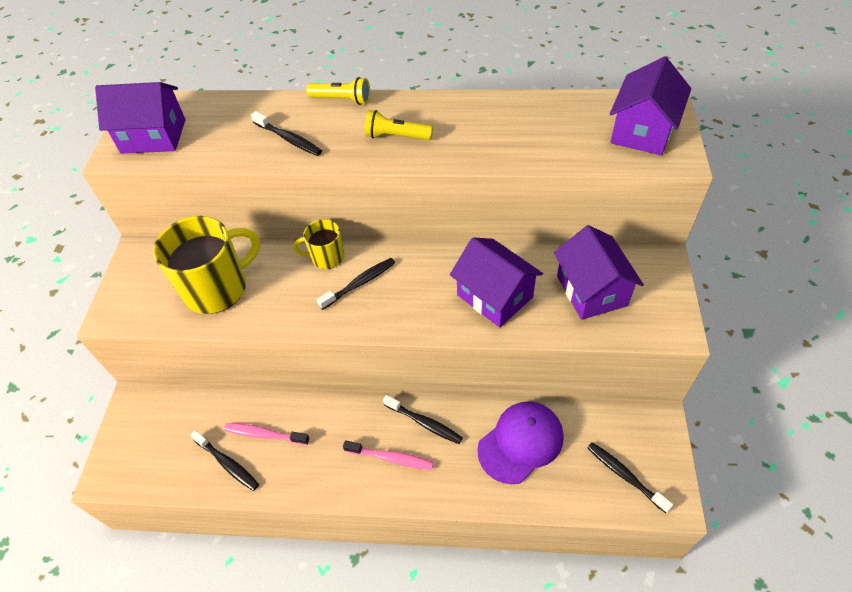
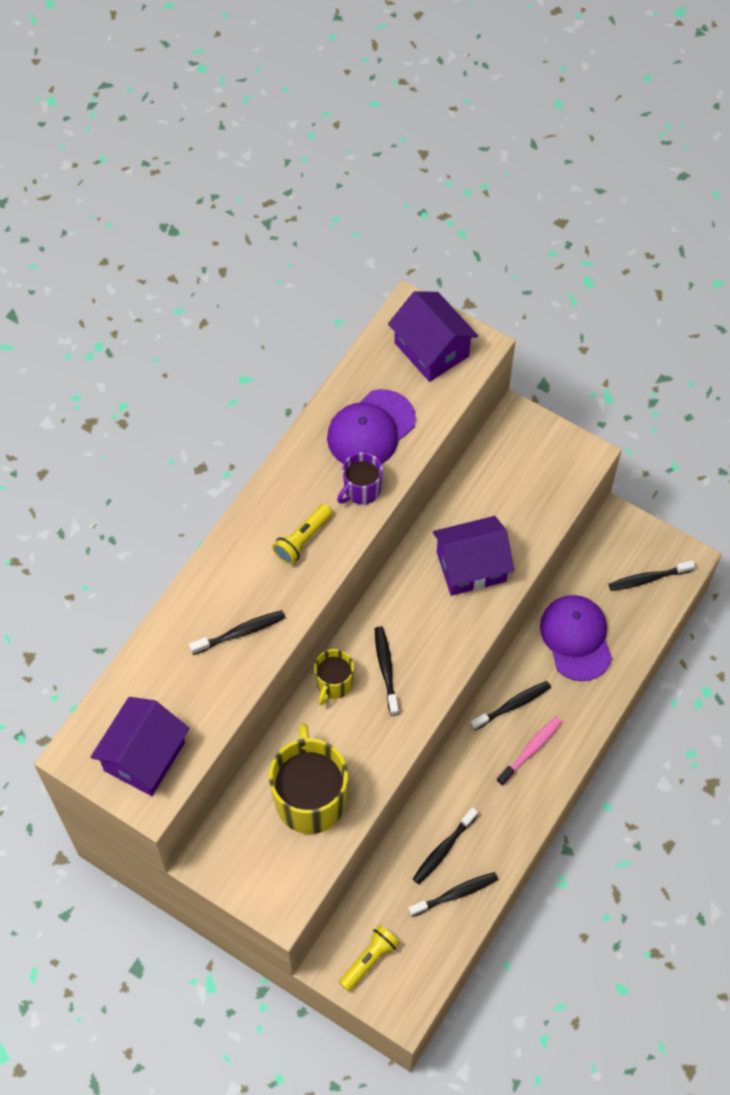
camera: 65 degrees left, 10 degrees up
pink toothbrush [224,423,310,445] -> black toothbrush [413,807,478,884]
yellow flashlight [306,77,370,105] -> yellow flashlight moved to [339,925,400,991]
purple house [554,225,644,320] -> none
none -> purple cap [327,389,416,464]
none -> purple mug [337,452,383,505]

